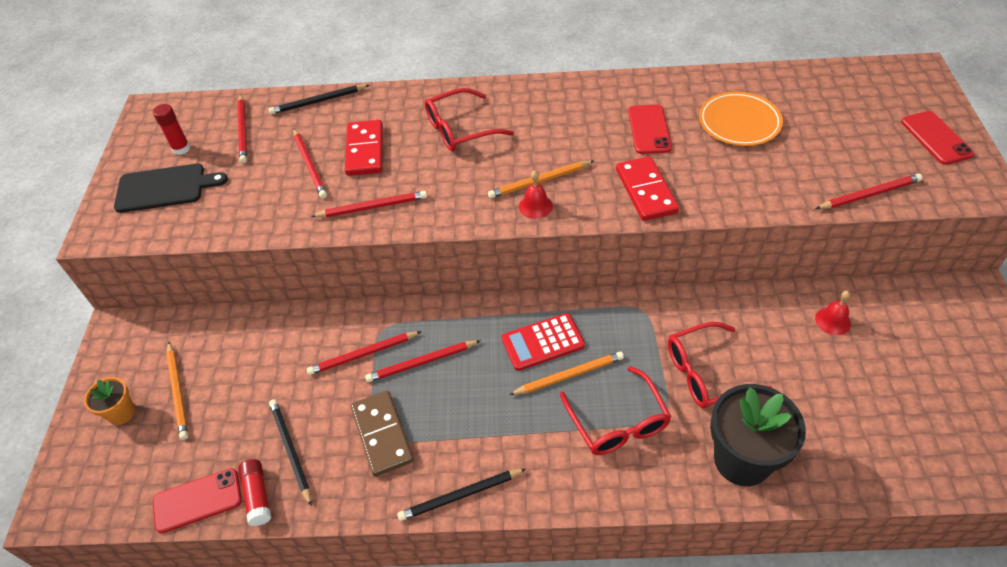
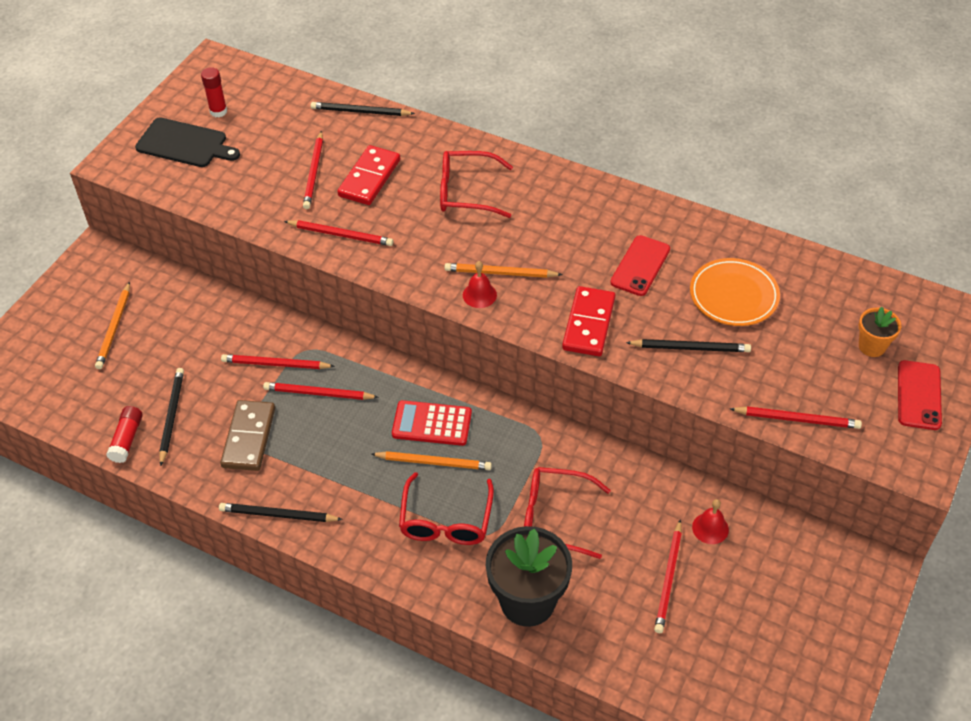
camera: 25 degrees right, 0 degrees up
orange flower pot [84,377,135,425] -> orange flower pot moved to [859,307,901,357]
red phone [153,468,242,533] -> none
red pencil [237,94,247,163] -> red pencil moved to [654,519,682,633]
none -> black pencil [626,339,751,352]

